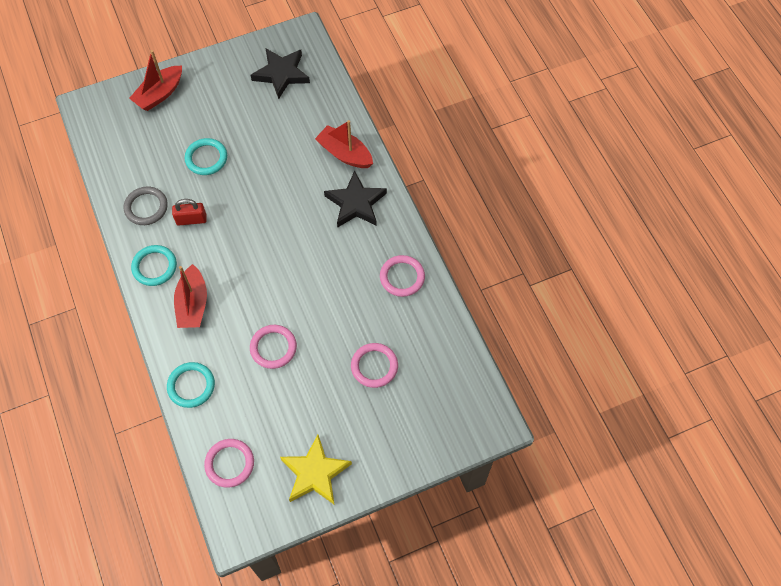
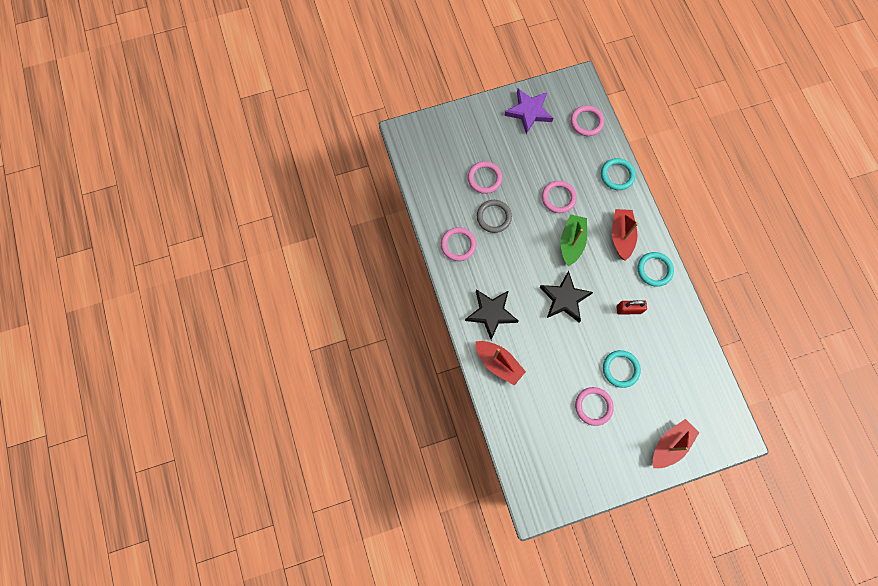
camera: 175 degrees left, 10 degrees up
grey ring [124,187,168,225] -> grey ring moved to [477,200,512,233]
black star [251,48,310,99] -> black star moved to [540,271,593,322]
yellow star [280,435,352,505] -> purple star [504,89,553,134]
none -> green boat [561,214,587,266]
none -> pink ring [575,387,614,426]

